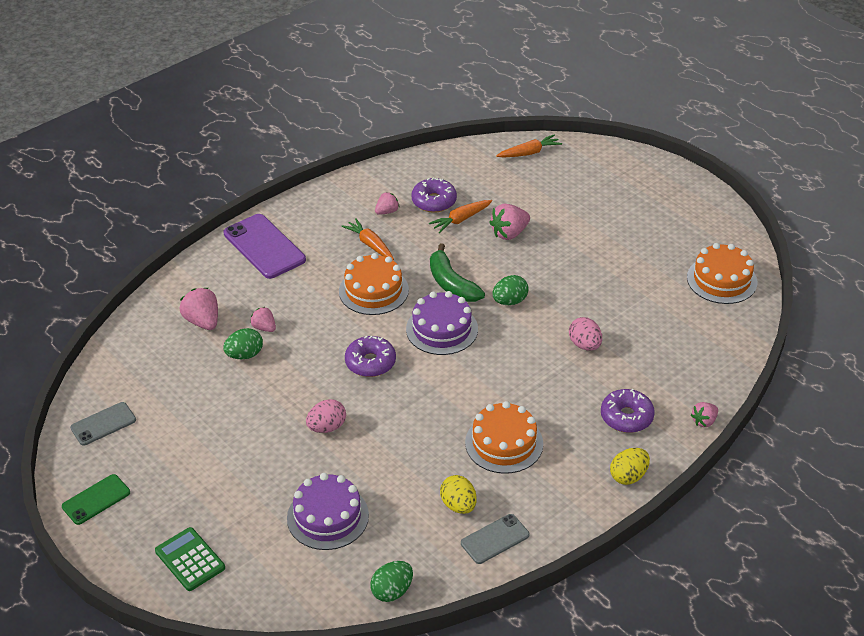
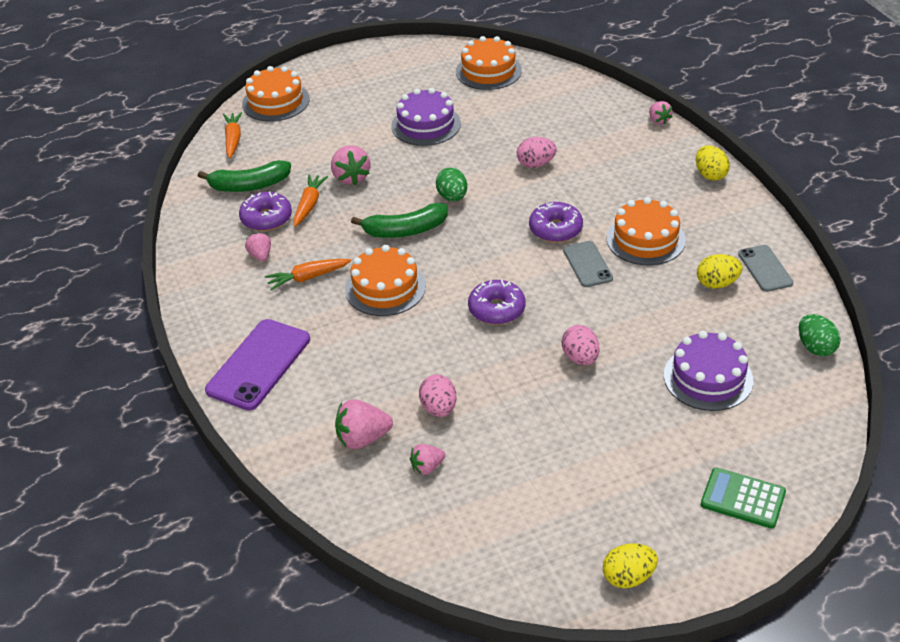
camera: 70 degrees left, 0 degrees up
green phone [62,474,130,525] -> yellow egg [603,543,658,588]
grey phone [70,402,136,446] -> grey phone moved to [563,241,613,287]
green calculator [155,527,225,591] -> green calculator turned 45 degrees clockwise [701,468,786,529]
green egg [223,328,263,359] -> pink egg [419,374,457,417]
purple phone [224,214,306,279] -> purple phone turned 45 degrees counterclockwise [205,319,310,411]
pink strawberry [250,307,276,332] -> pink strawberry moved to [410,444,445,475]
purple cake [406,291,478,355] -> purple cake moved to [391,88,461,146]
orange carrot [429,200,492,233] -> orange carrot turned 150 degrees counterclockwise [293,174,328,227]
purple donut [601,388,655,433] -> purple donut moved to [529,202,583,243]
none -> green banana [198,160,291,192]
none -> orange cake [242,66,310,121]

